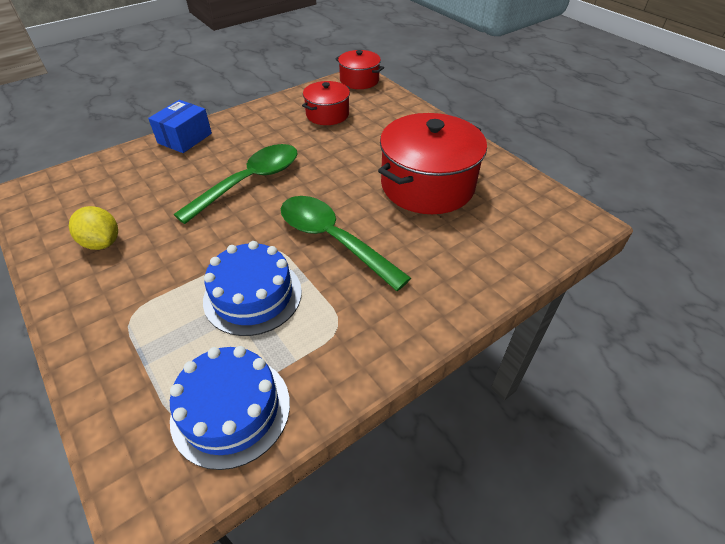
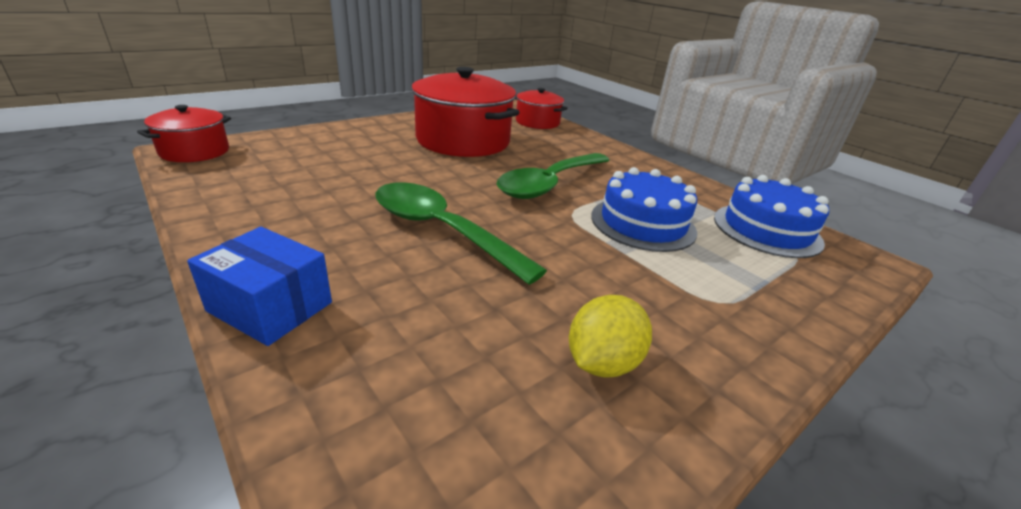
camera: 95 degrees left, 15 degrees down
red pot [302,81,350,125] -> red pot moved to [515,88,568,129]

